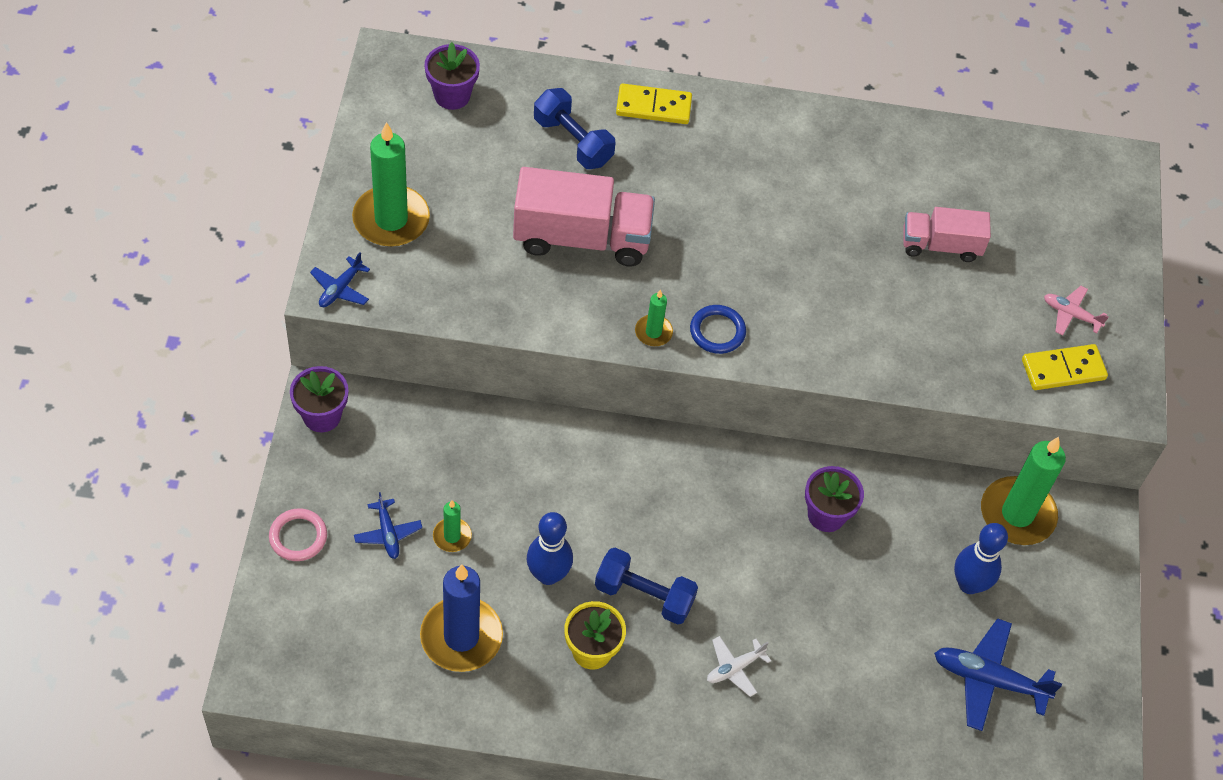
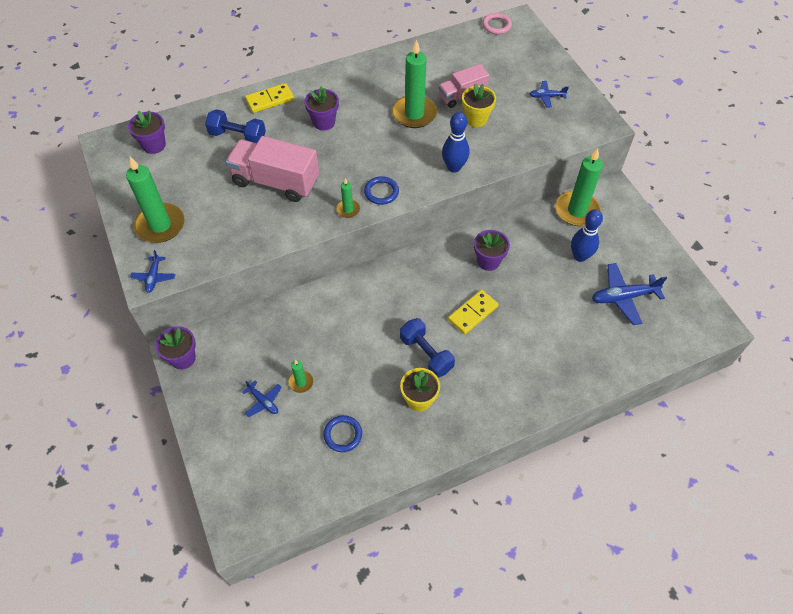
camera: 25 degrees left, 0 degrees up
pink ring [269,508,327,561] -> pink ring moved to [482,13,512,34]
blue candle [420,564,503,672] -> blue ring [324,415,362,452]
pink truck [513,167,655,266] -> pink truck turned 135 degrees counterclockwise [226,136,319,202]
blue bowling pin [527,512,573,585] -> blue bowling pin moved to [442,112,470,173]
blue dumbbell [595,548,698,625] -> blue dumbbell turned 60 degrees clockwise [400,318,455,378]
white plane [707,636,771,697] -> none
yellow domino [1022,344,1108,390] -> yellow domino moved to [448,290,499,334]
pink plane [1044,286,1109,335] -> blue plane [530,81,569,108]
none -> purple flower pot [304,87,339,131]
none -> green candle [392,40,437,128]
none -> yellow flower pot [462,84,496,127]

